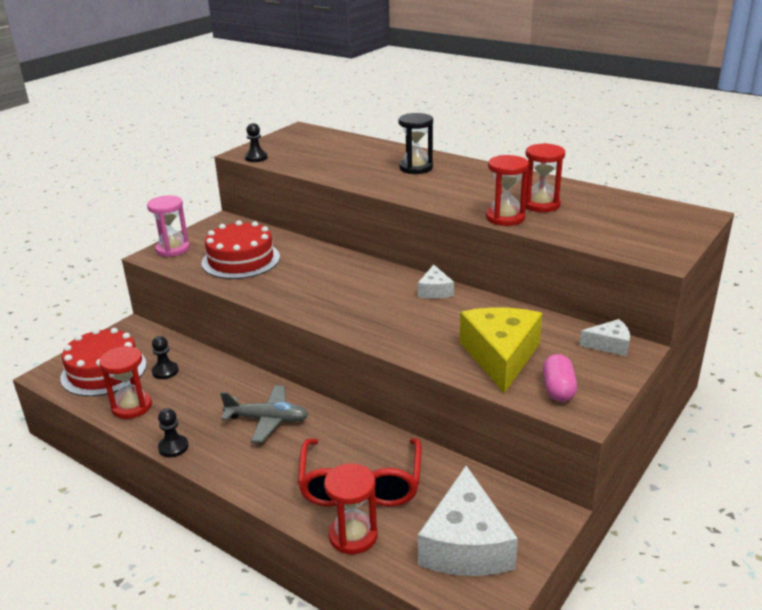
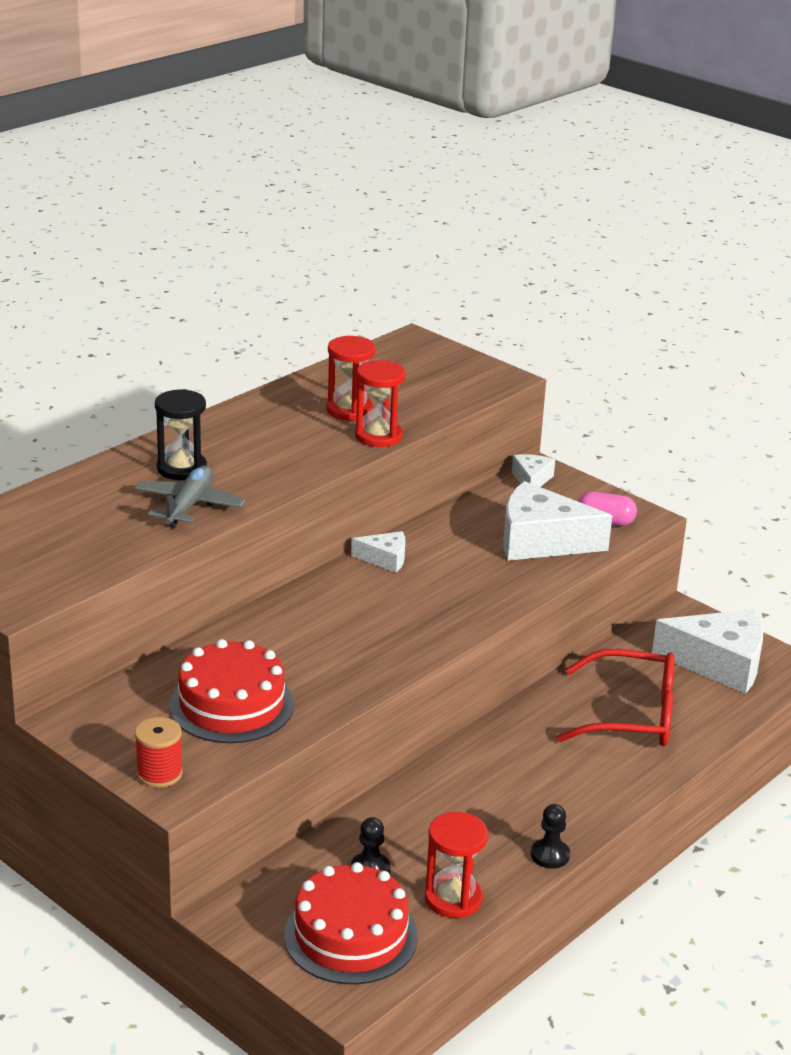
camera: 85 degrees left, 0 degrees up
pink hourglass [147,195,190,257] -> red spool [135,717,183,788]
grey plane [220,385,309,443] -> grey plane moved to [135,465,245,528]
black pawn [245,123,268,162] -> none
red hourglass [324,464,378,554] -> none
yellow cheese [460,307,542,394] -> white cheese [503,481,612,561]

